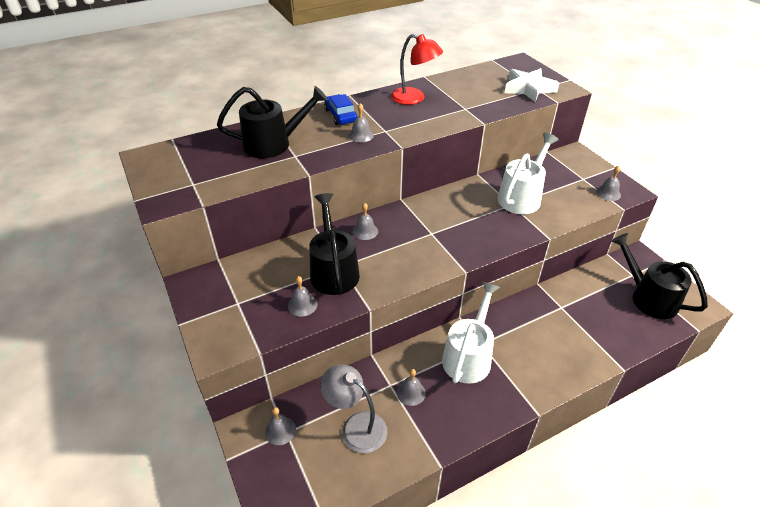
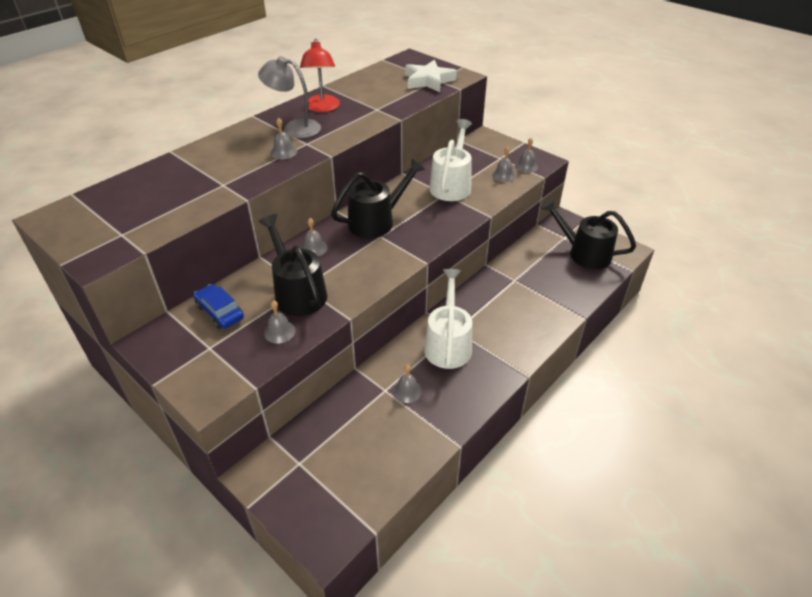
camera: 20 degrees left, 0 degrees up
black watering can [217,86,328,158] -> black watering can moved to [331,159,425,238]
grey bell [265,407,296,445] -> grey bell moved to [492,146,516,182]
grey lamp [320,365,388,453] -> grey lamp moved to [258,56,321,138]
blue car [324,94,357,125] -> blue car moved to [193,284,244,329]
red lamp [391,34,443,105] -> red lamp turned 75 degrees clockwise [300,39,340,112]

